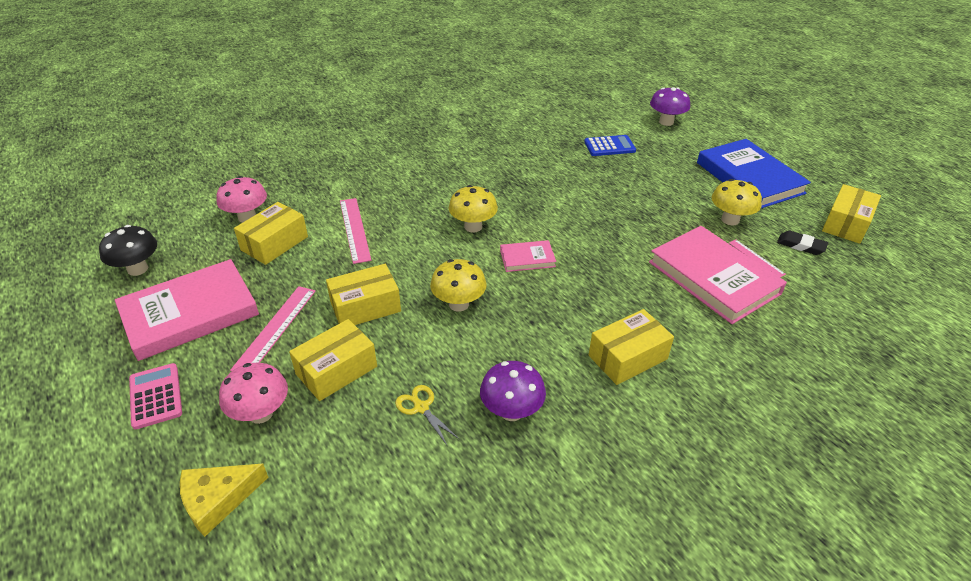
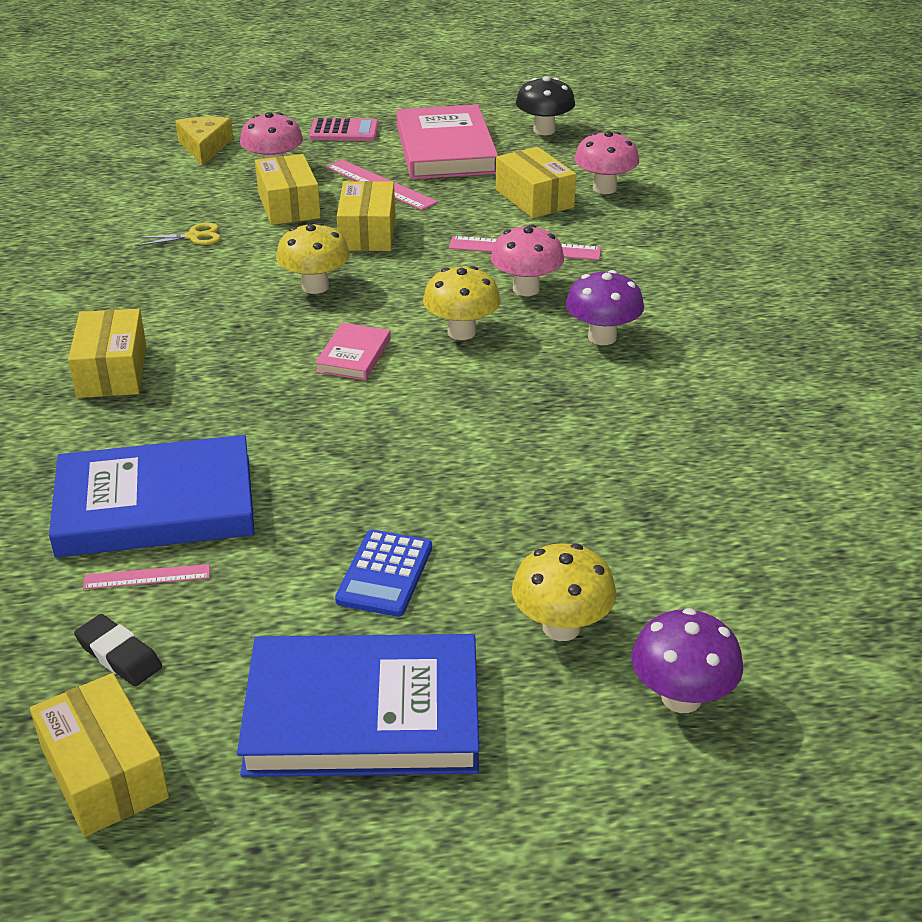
camera: 115 degrees right, 5 degrees down
purple mushroom [480,361,546,421] -> purple mushroom moved to [566,270,644,345]
blue calculator [584,135,636,156] -> blue calculator moved to [335,530,432,617]
pink book [649,226,787,324] -> blue book [49,435,255,558]
yellow mushroom [711,179,762,225] -> yellow mushroom moved to [512,543,616,641]
black eraser [777,231,828,255] -> black eraser turned 75 degrees clockwise [74,614,162,686]
none -> pink mushroom [491,224,564,296]

